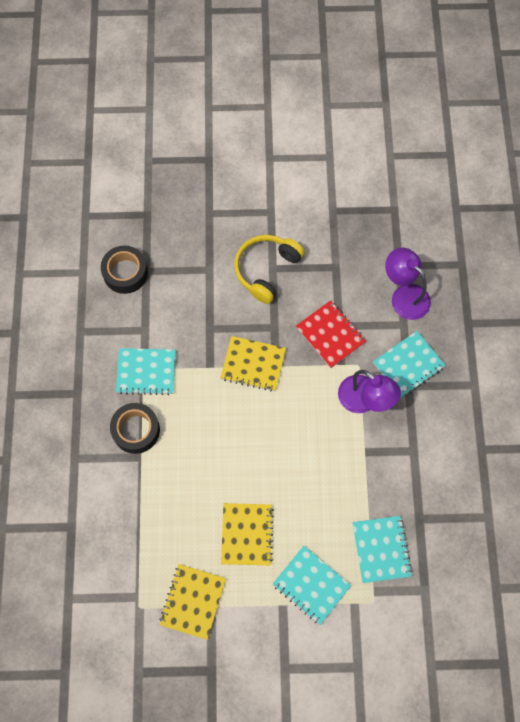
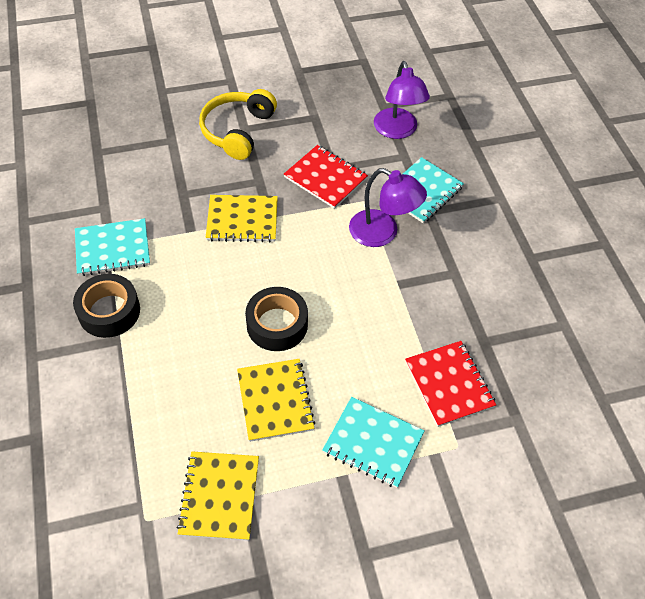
camera: 15 degrees left, 15 degrees down
black tape [101,246,148,294] -> black tape moved to [245,287,308,351]
turquoise notebook [352,516,412,583] -> red notebook [405,341,496,427]
purple lamp [385,248,431,320] -> purple lamp turned 135 degrees counterclockwise [374,61,430,139]

